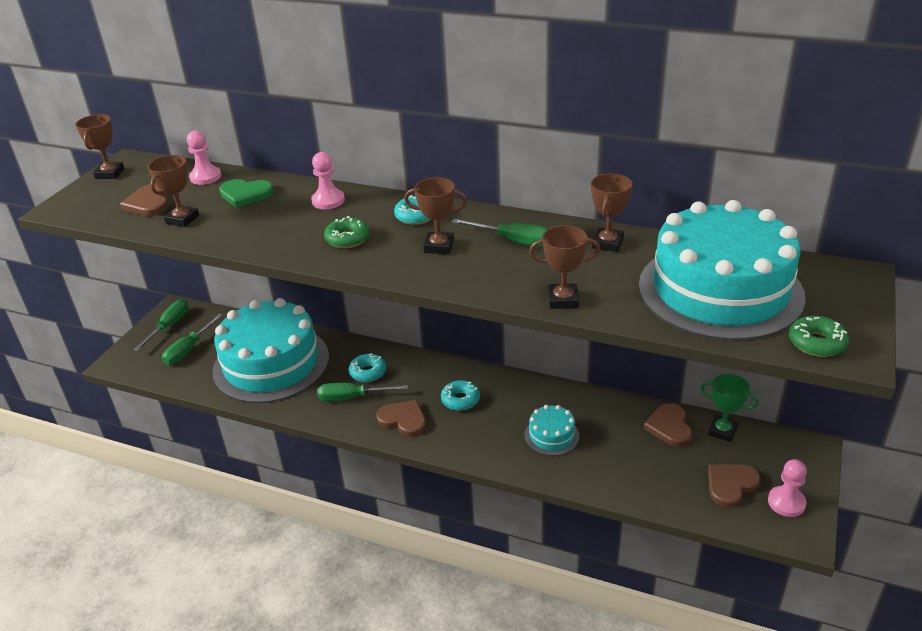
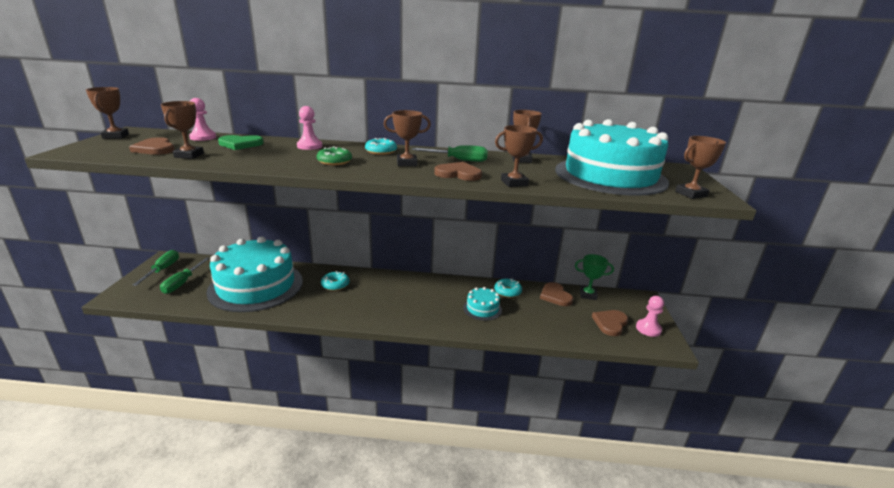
camera: 20 degrees left, 10 degrees down
green screwdriver [317,383,408,401] -> none
brown heart [376,400,426,437] -> brown heart moved to [434,162,482,181]
turquoise donut [441,380,480,411] -> turquoise donut moved to [494,279,522,298]
green donut [789,316,849,357] -> brown trophy [675,136,726,199]

